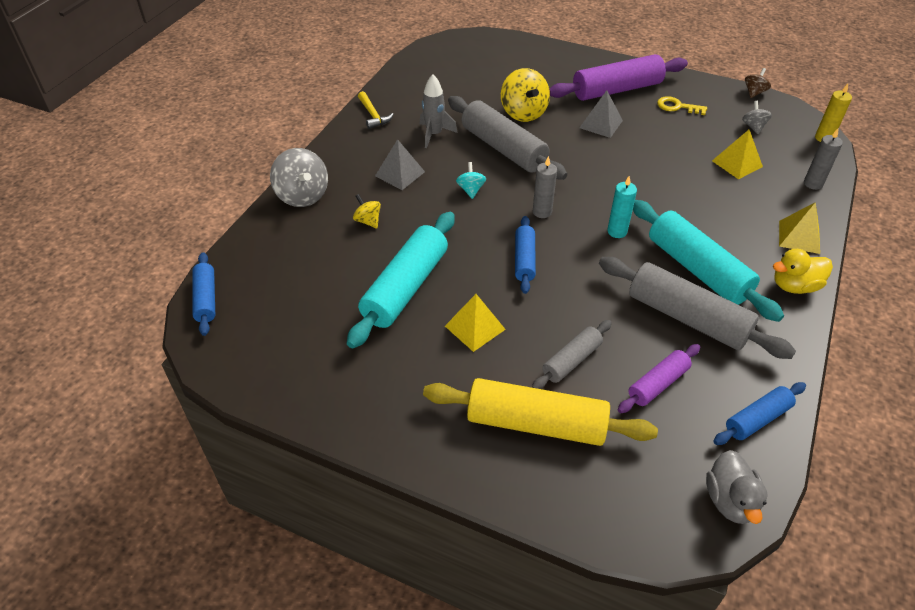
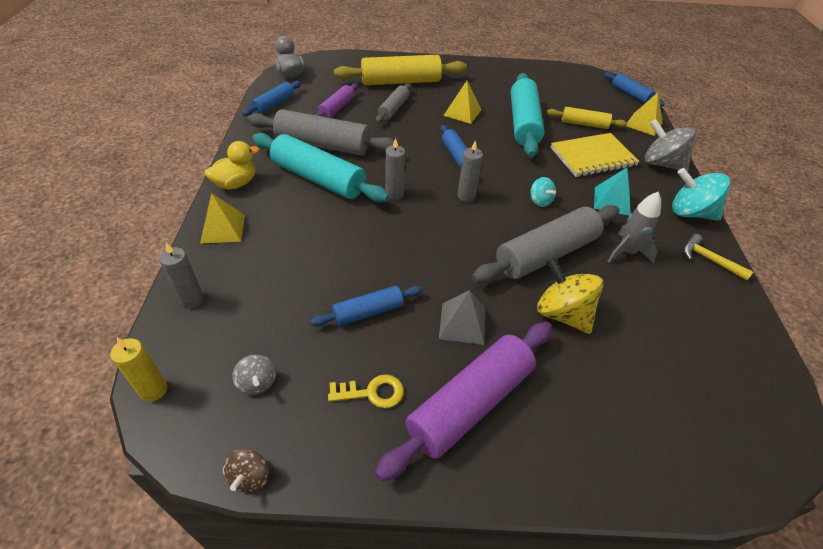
camera: 155 degrees right, 0 degrees up
yellow spinning top [353,194,381,228] -> yellow notebook [550,133,640,177]
grey pyramid [375,139,425,190] -> turquoise pyramid [594,168,631,216]
grey rolling pin [448,96,567,180] -> grey rolling pin turned 60 degrees counterclockwise [472,205,620,283]
turquoise candle [607,176,637,238] -> grey candle [385,138,405,200]
yellow pyramid [712,130,763,180] -> yellow pyramid moved to [627,92,663,136]
none -> blue rolling pin [310,286,423,326]
none -> yellow rolling pin [547,107,627,129]
none -> turquoise spinning top [672,168,731,221]

